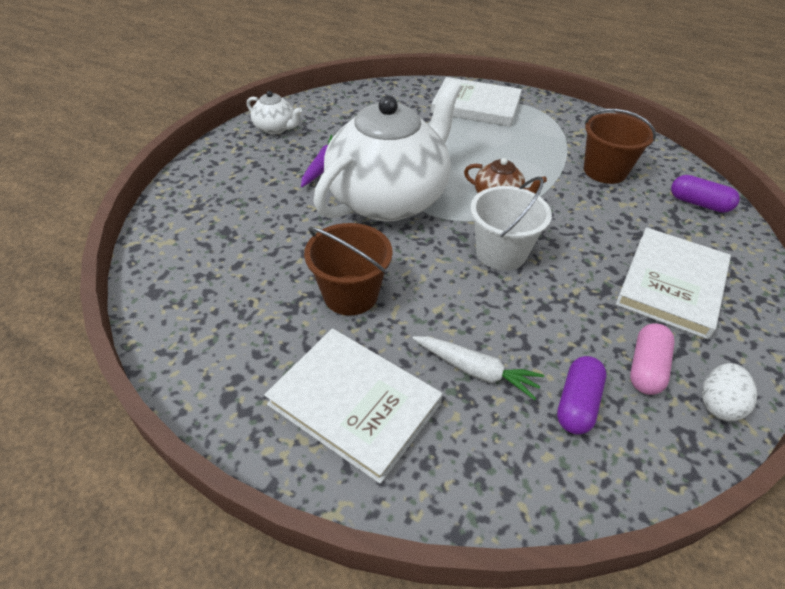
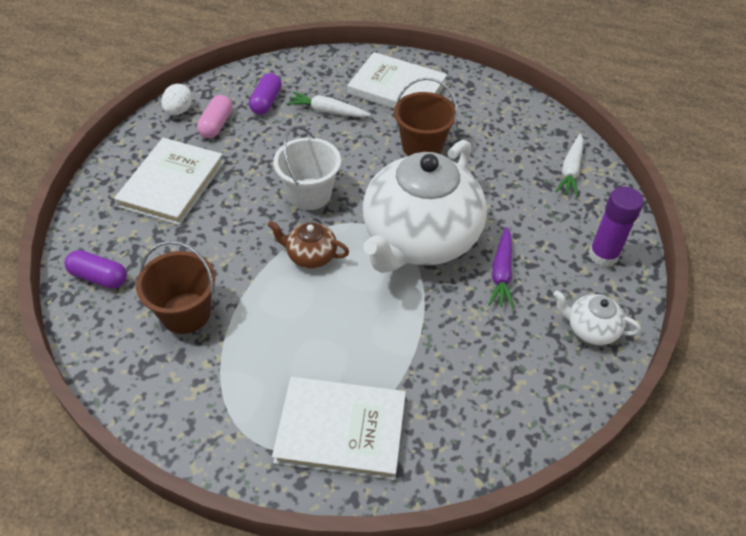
camera: 170 degrees right, 5 degrees up
none -> white carrot [555,134,584,197]
none -> purple glue stick [589,187,644,267]

